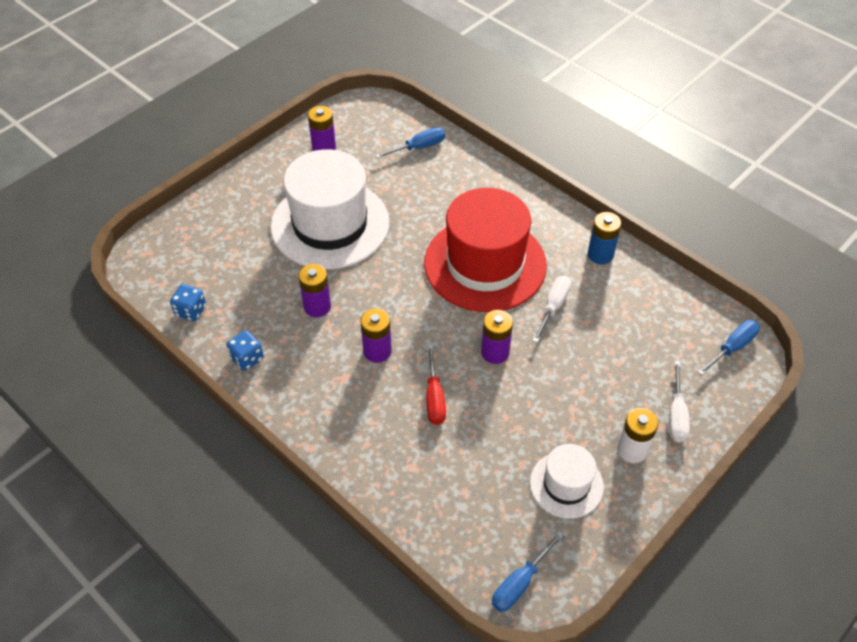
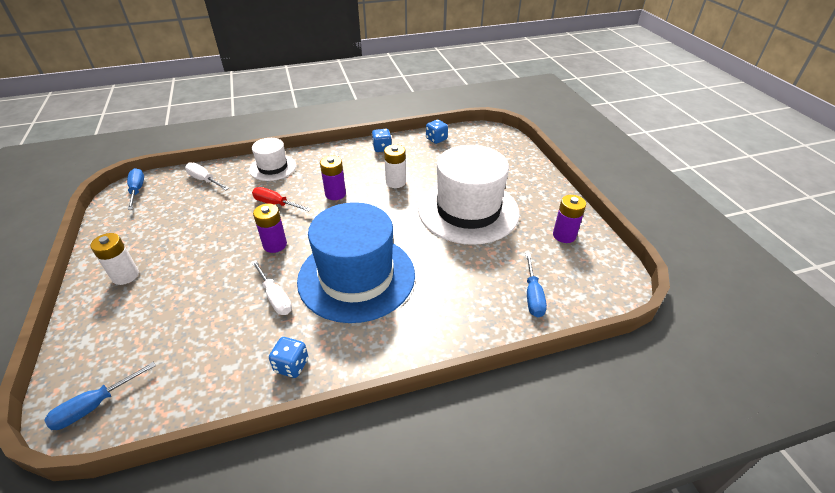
camera: 120 degrees right, 10 degrees down
purple battery [298,264,331,317] -> white battery [384,144,406,188]
red hat [424,188,547,312] -> blue hat [297,202,415,323]
white hat [530,444,604,518] -> white hat moved to [249,138,296,181]
blue battery [588,212,621,264] -> blue dice [269,337,309,378]
white screwdriver [669,361,690,442] -> white screwdriver moved to [185,162,229,190]
blue screwdriver [698,320,760,375] -> blue screwdriver turned 60 degrees clockwise [44,362,156,430]

